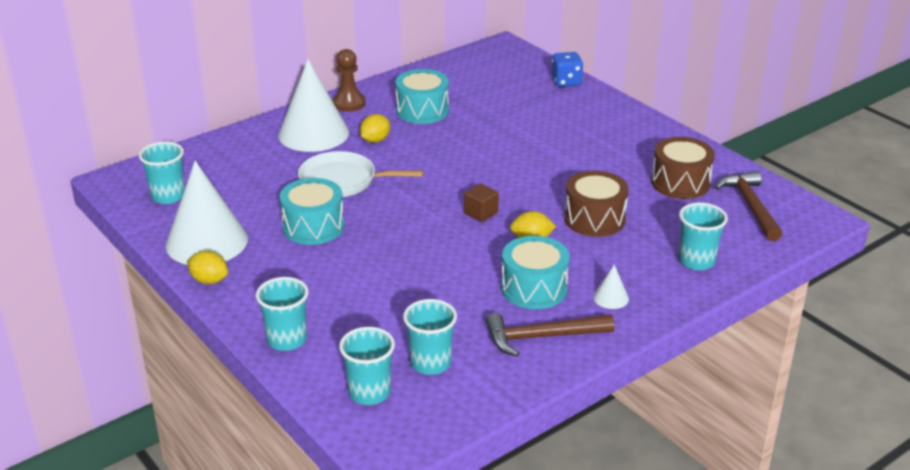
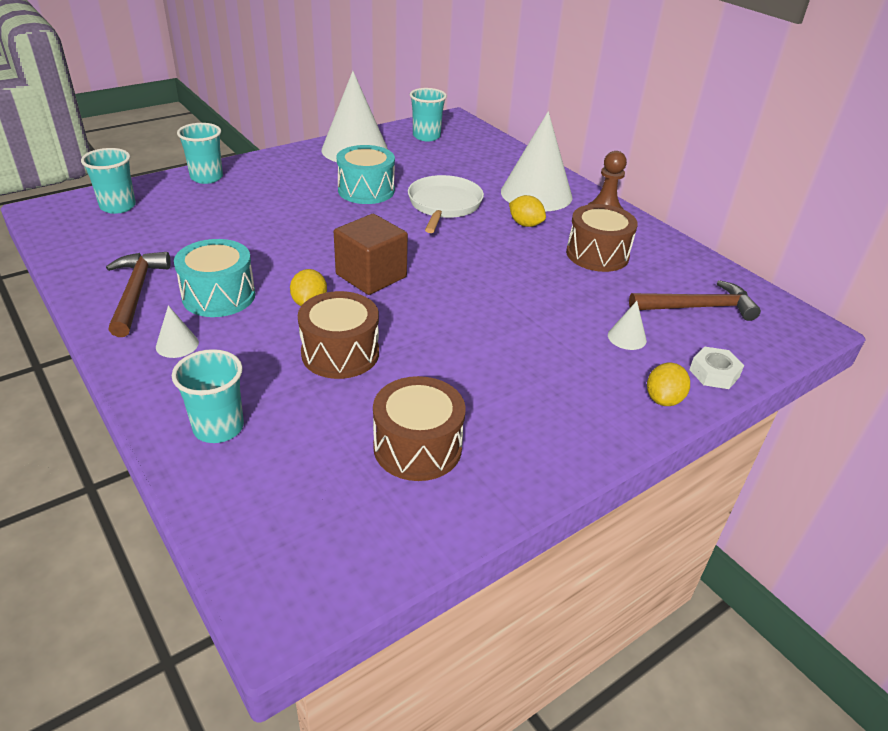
camera: 90 degrees right, 5 degrees up
yellow lemon [187,251,228,284] -> yellow lemon moved to [647,363,690,406]
turquoise drum [395,69,449,124] -> brown drum [566,204,638,272]
turquoise cup [403,299,457,375] -> none
brown cube [464,183,499,222] -> brown cube [334,214,408,295], size x1.86
blue dice [551,52,583,87] -> white nut [689,346,744,389]
brown hammer [715,171,782,241] -> brown hammer moved to [629,280,761,321]
none -> white cone [608,301,647,350]

